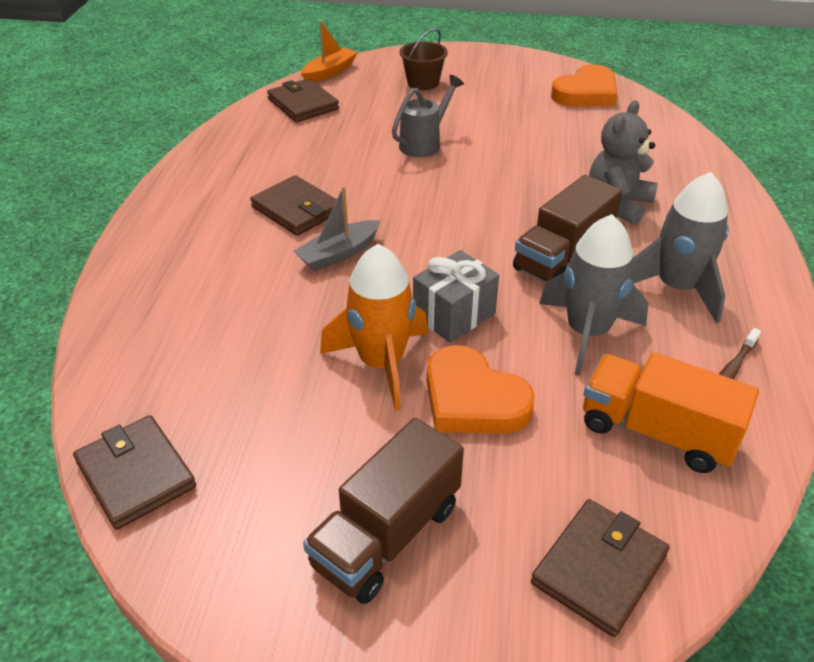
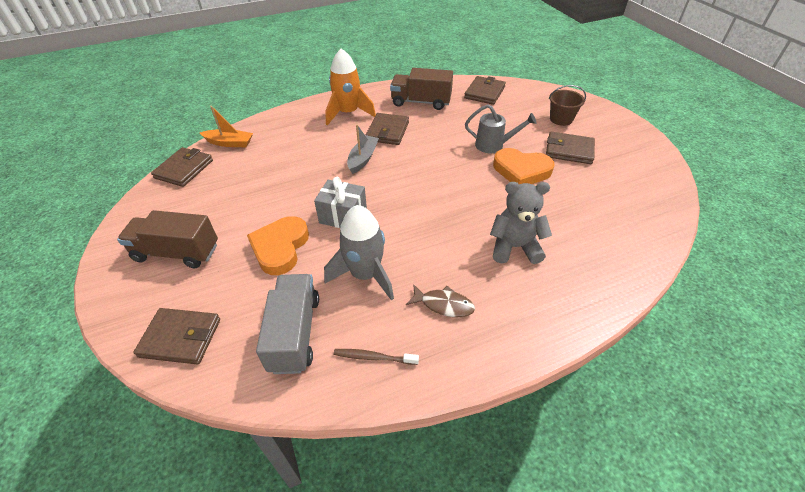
camera: 60 degrees right, 5 degrees up
grey boat [294,186,381,271] -> grey boat turned 90 degrees clockwise [347,124,379,174]
orange boat [301,21,358,82] -> orange boat moved to [200,106,253,147]
orange rocket [320,244,428,411] -> orange rocket moved to [325,49,376,126]
brown truck [513,175,622,283] -> brown truck moved to [390,68,453,110]
orange heart [551,64,618,107] -> orange heart moved to [493,148,555,184]
orange truck [583,352,759,473] -> grey truck [256,274,319,374]
grey rocket [632,172,729,324] -> brown fish [406,284,475,317]
none -> brown wallet [546,132,595,164]

